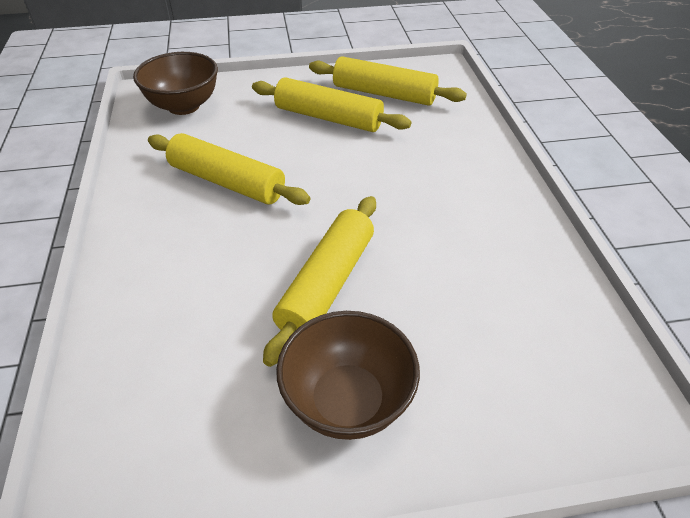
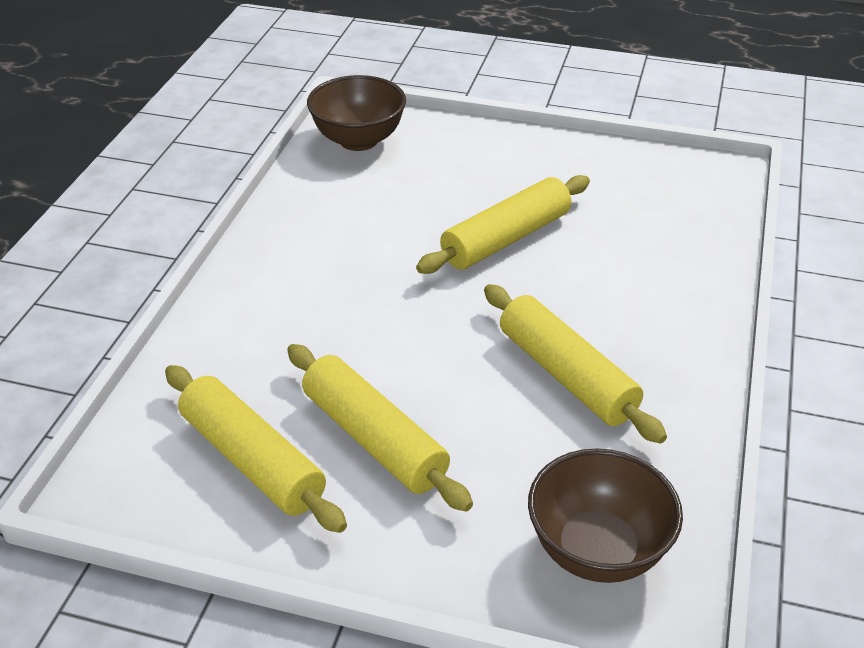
camera: 155 degrees left, 5 degrees down
brown bowl [276,311,420,440] -> brown bowl moved to [307,75,406,151]

